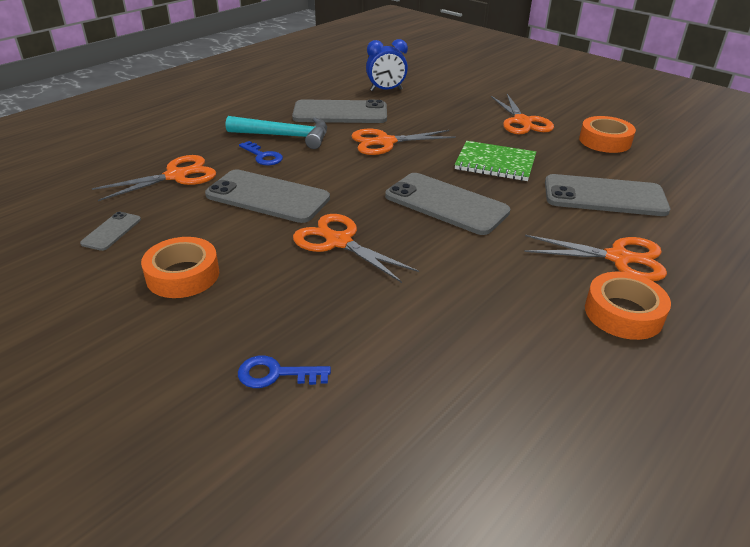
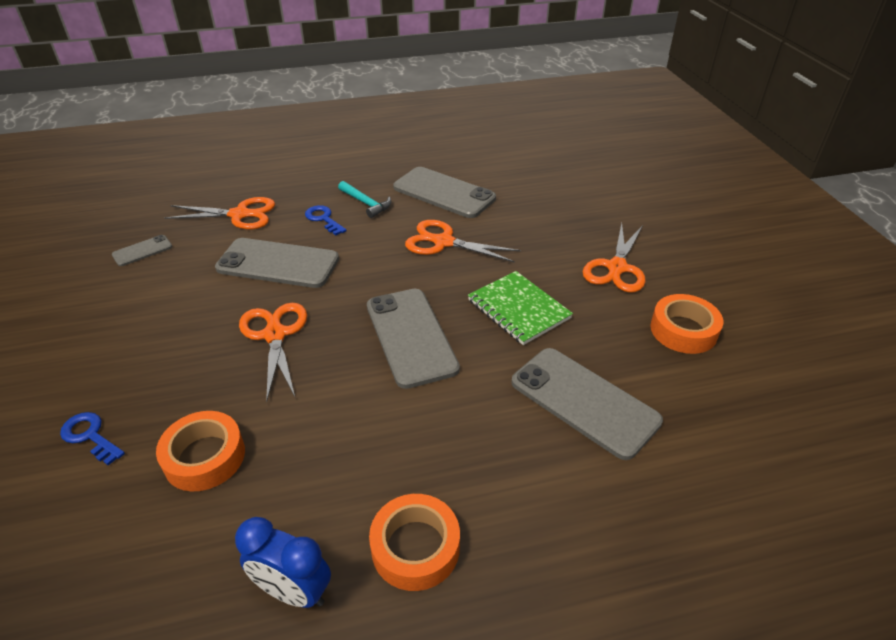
camera: 35 degrees right, 5 degrees up
orange tape [141,237,219,298] -> orange tape moved to [156,411,245,491]
grey phone [205,169,330,223] -> grey phone turned 45 degrees counterclockwise [215,238,339,288]
turquoise hammer [226,116,327,149] -> turquoise hammer [338,181,391,218], size x0.63
blue key [239,141,283,165] -> blue key turned 150 degrees clockwise [305,205,347,235]
blue clock [366,39,408,91] -> blue clock moved to [235,517,331,608]
orange scissors [524,235,667,281] -> none

